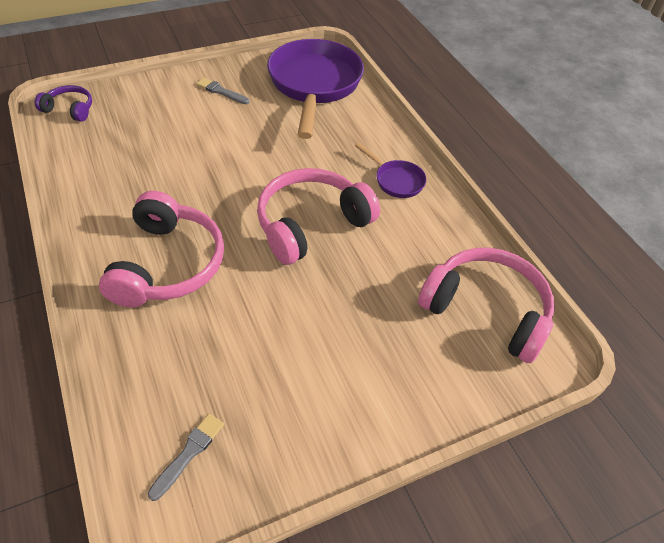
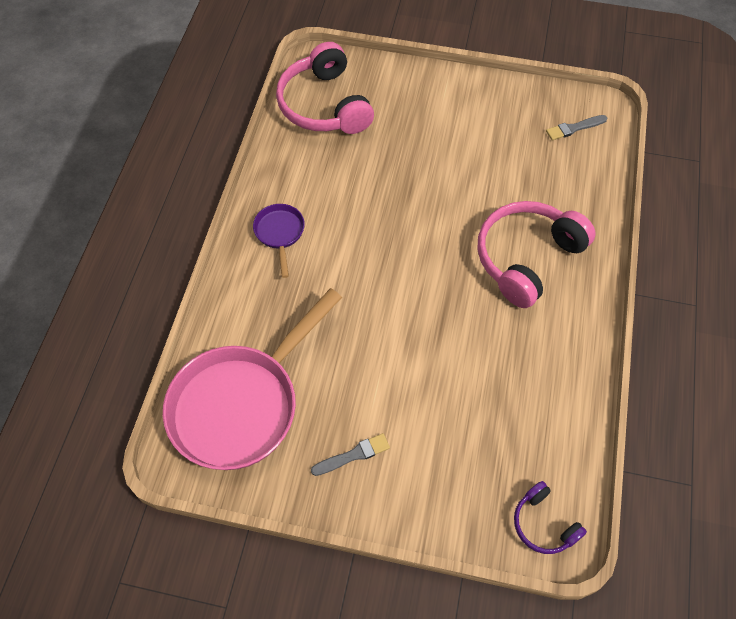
camera: 140 degrees left, 10 degrees up
grey brush [196,78,250,104] -> grey brush turned 90 degrees counterclockwise [311,433,390,476]
pink headphones [257,168,380,265] -> none
purple pan [267,39,364,139] -> pink pan [163,288,342,470]

